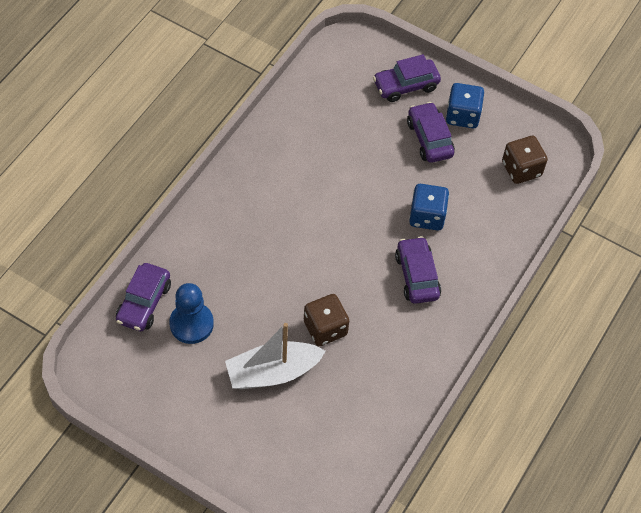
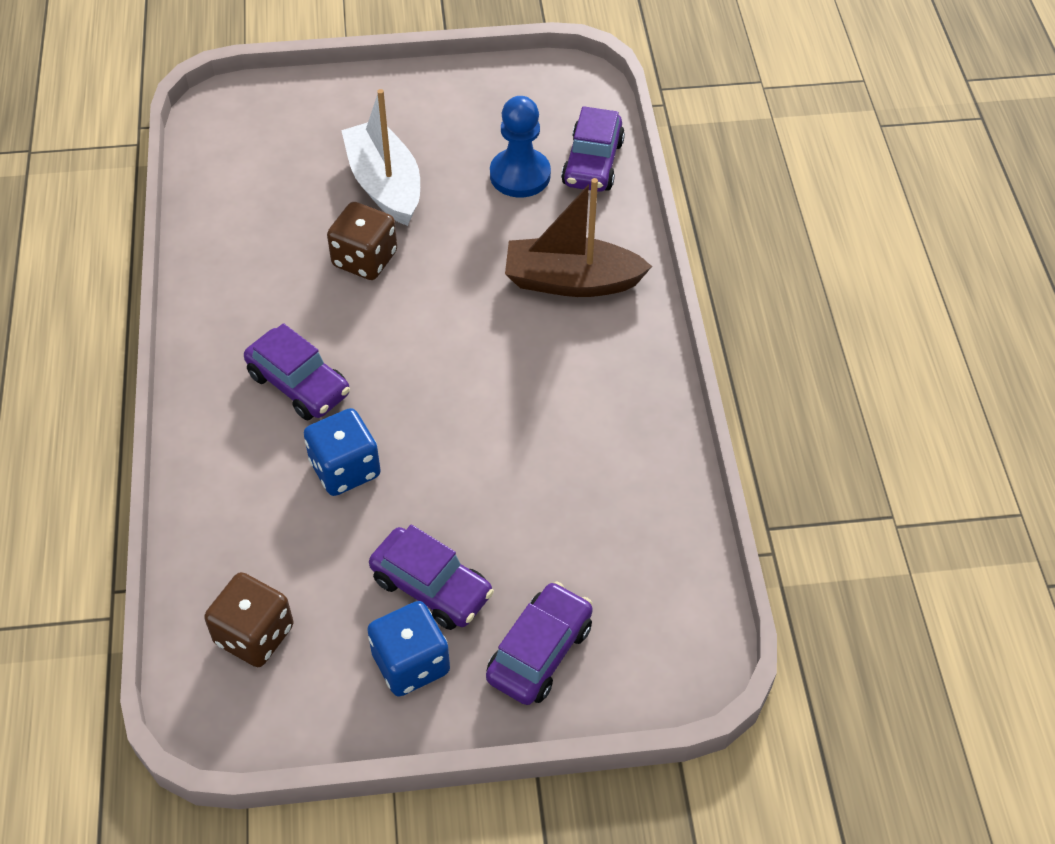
camera: 145 degrees right, 5 degrees down
purple car [116,263,171,331] -> purple car turned 150 degrees counterclockwise [561,106,625,192]
white boat [225,323,326,389] -> white boat turned 60 degrees counterclockwise [341,89,420,226]
none -> brown boat [505,178,652,297]

